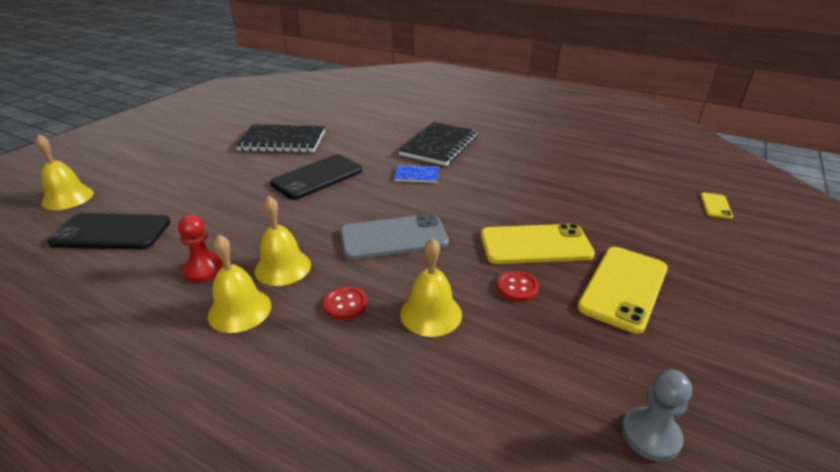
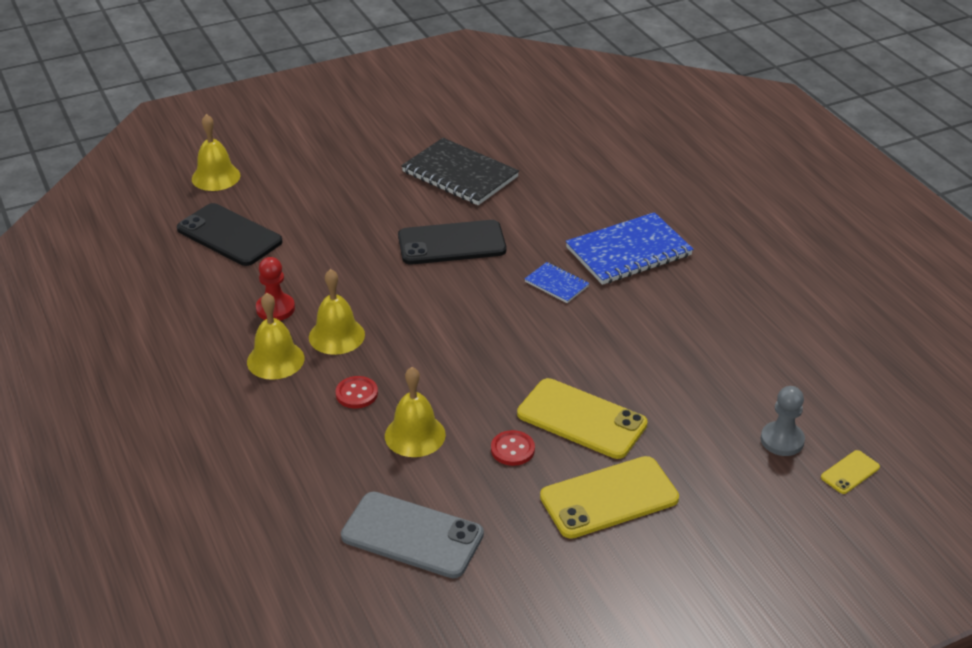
camera: 35 degrees right, 5 degrees up
grey phone [340,214,449,260] -> grey phone moved to [341,492,484,578]
black notebook [398,122,478,166] -> blue notebook [566,212,693,285]
grey pawn [622,369,692,462] -> grey pawn moved to [761,386,805,456]

